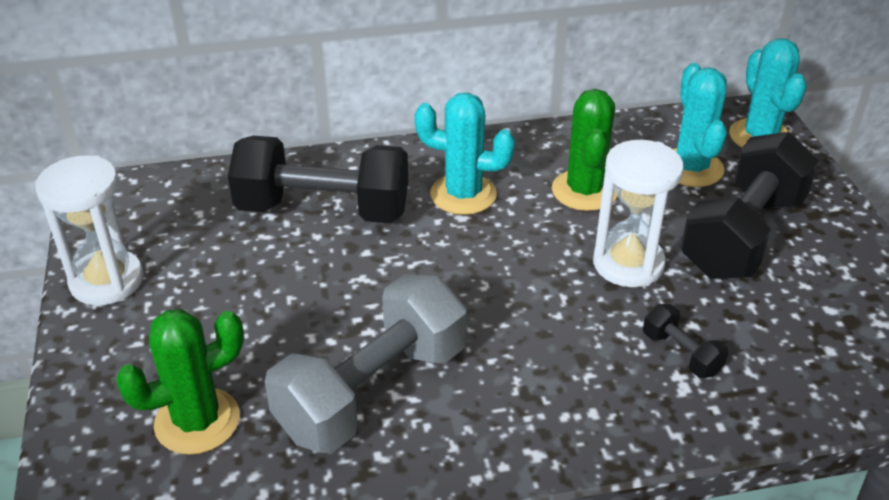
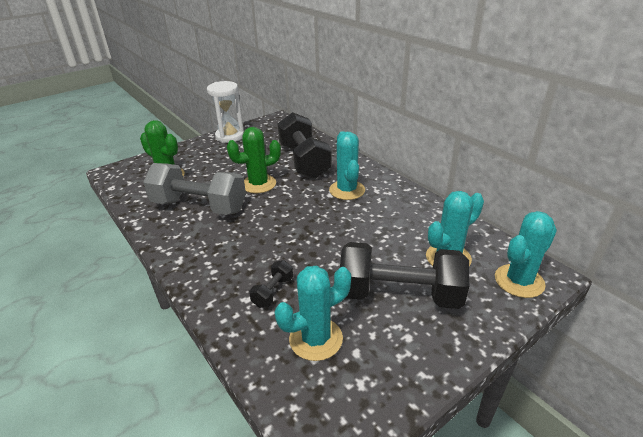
camera: 65 degrees right, 5 degrees down
green cactus [552,89,617,211] -> green cactus moved to [227,127,281,193]
white hourglass [593,140,684,287] -> none
none -> turquoise cactus [275,266,351,361]

